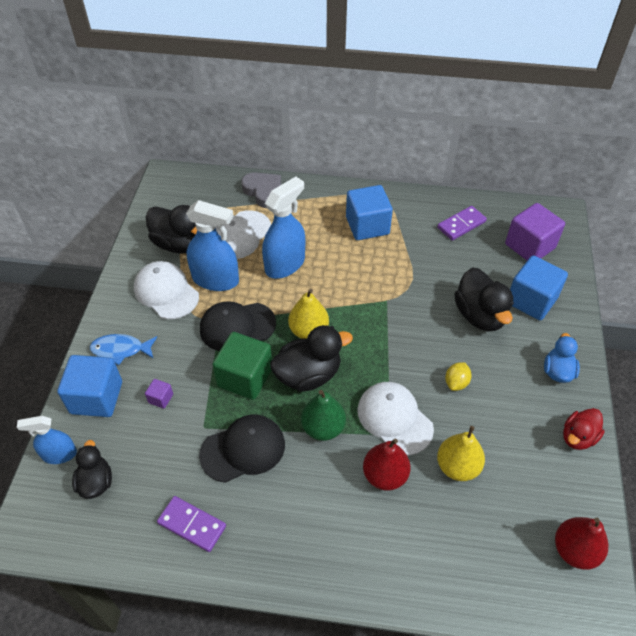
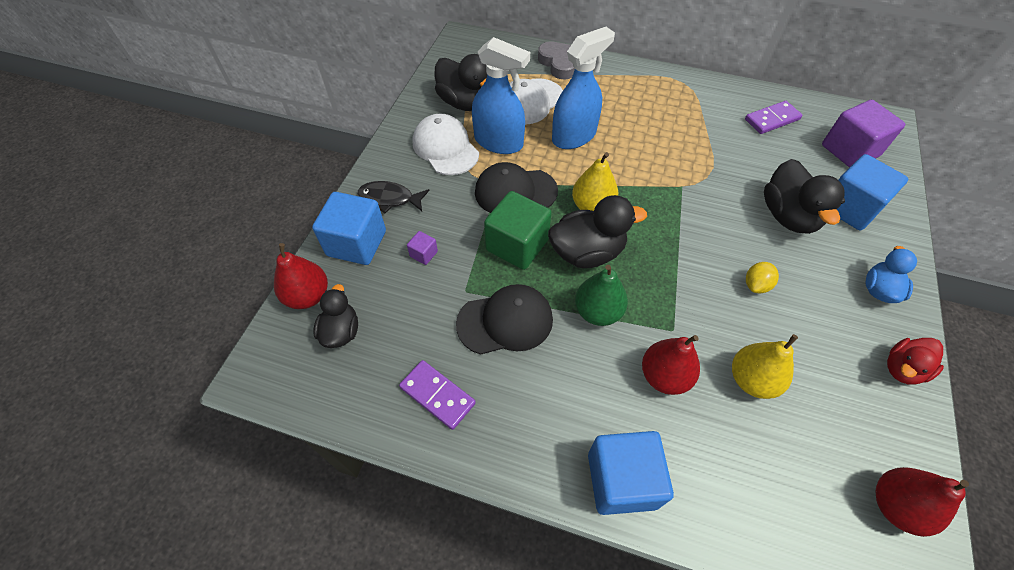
camera: 10 degrees right, 5 degrees up
blue spray bottle [17,416,77,464] -> red pear [274,243,328,309]
blue fish [90,334,157,365] -> black fish [358,181,429,213]
blue cube [346,185,393,240] -> blue cube moved to [588,431,674,515]
white cap [357,382,434,455] -> none

